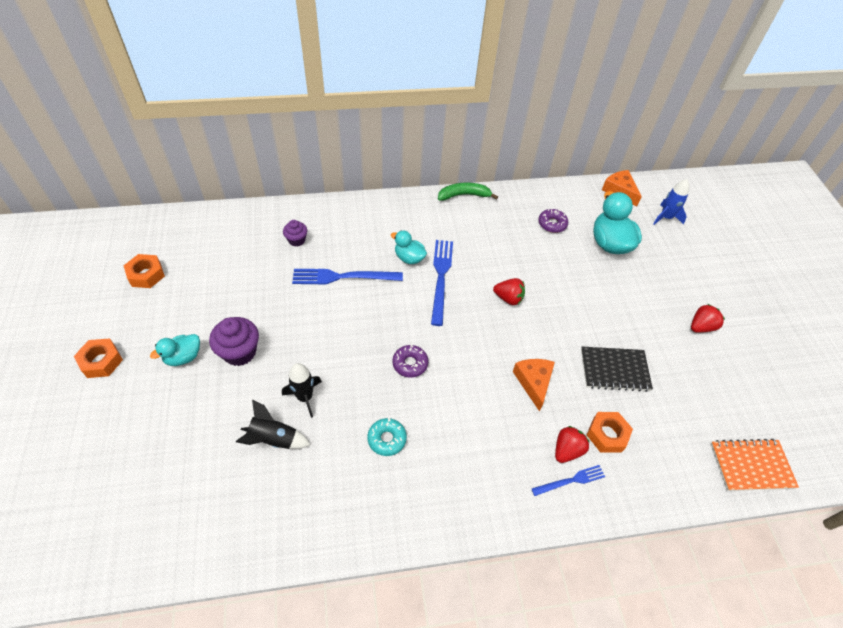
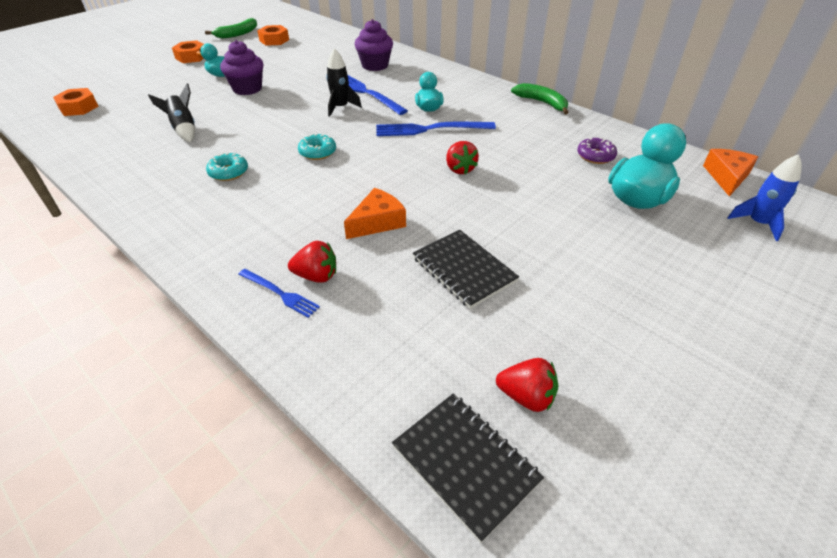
camera: 55 degrees right, 10 degrees down
black rocket [282,363,322,418] -> black rocket moved to [326,48,362,117]
purple cupcake [283,220,307,247] -> purple cupcake [355,19,393,71], size x1.69
purple donut [392,345,428,378] -> turquoise donut [298,134,336,160]
blue fork [431,240,453,326] -> blue fork turned 150 degrees counterclockwise [376,122,496,136]
orange nut [587,412,633,453] -> orange nut moved to [53,88,99,116]
red strawberry [691,304,725,333] -> red strawberry moved to [496,358,558,412]
orange notebook [711,439,799,491] -> black notebook [392,393,544,543]
none -> green banana [205,18,257,39]

